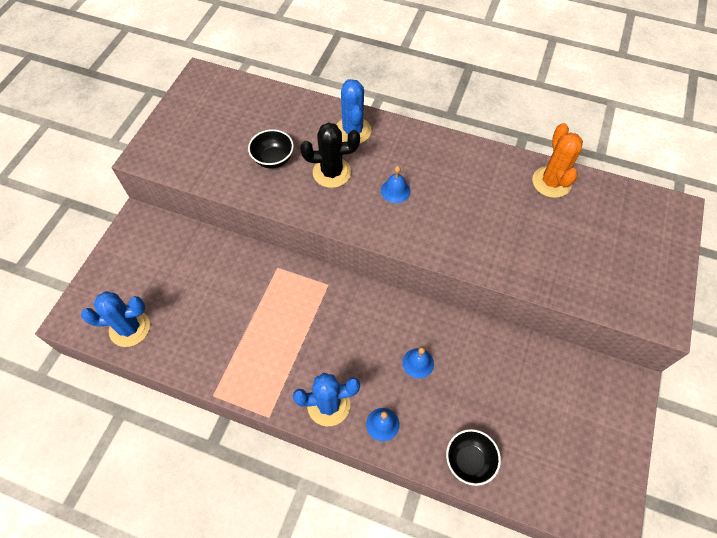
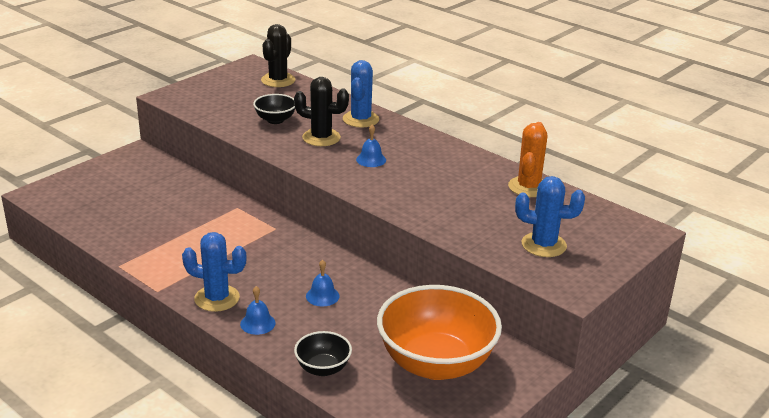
camera: 20 degrees right, 30 degrees down
blue cactus [81,291,150,347] -> blue cactus moved to [515,176,585,257]
none -> black cactus [261,24,295,87]
none -> orange bowl [377,285,502,380]

